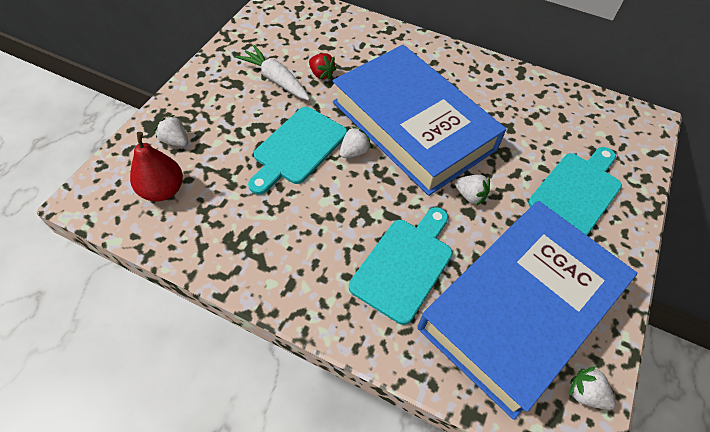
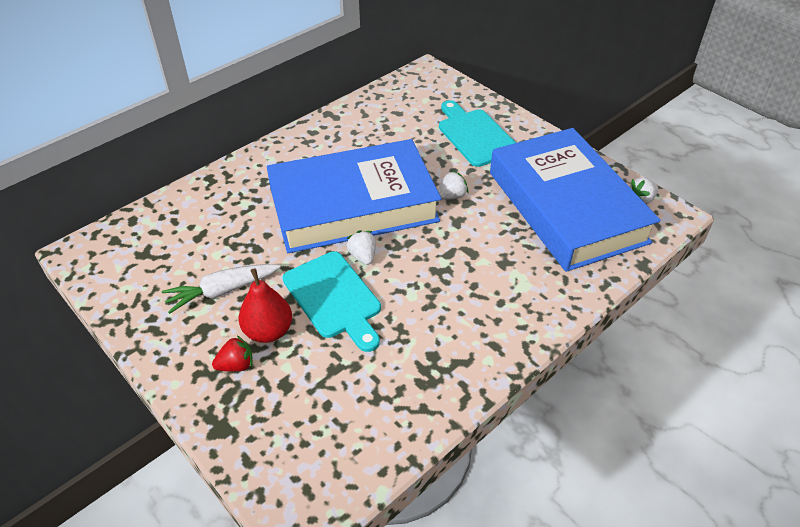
camera: 65 degrees left, 10 degrees down
red pear [130,132,183,202] -> red pear moved to [239,268,292,343]
white strawberry [154,115,188,147] -> none
red strawberry [309,53,337,80] -> red strawberry moved to [212,335,253,372]
turquoise cutting board [349,207,453,325] -> none

